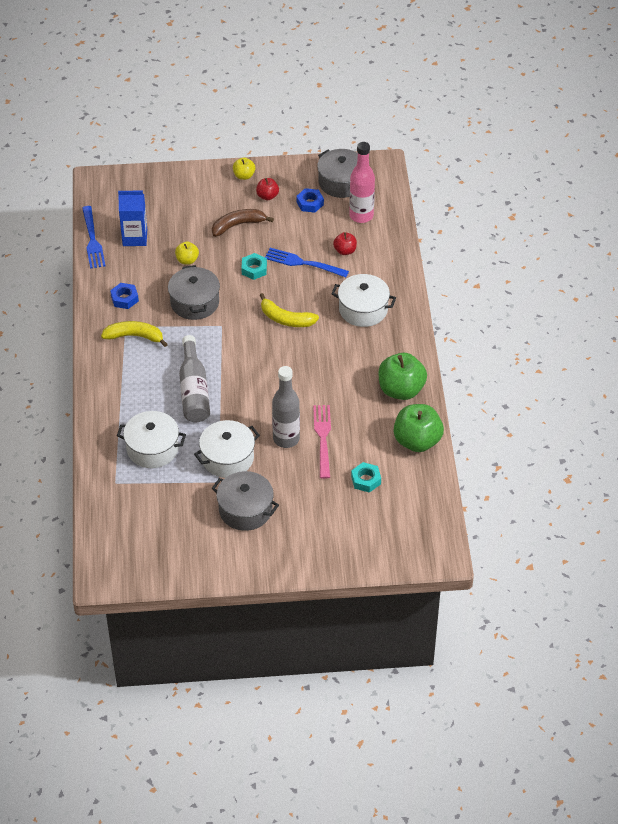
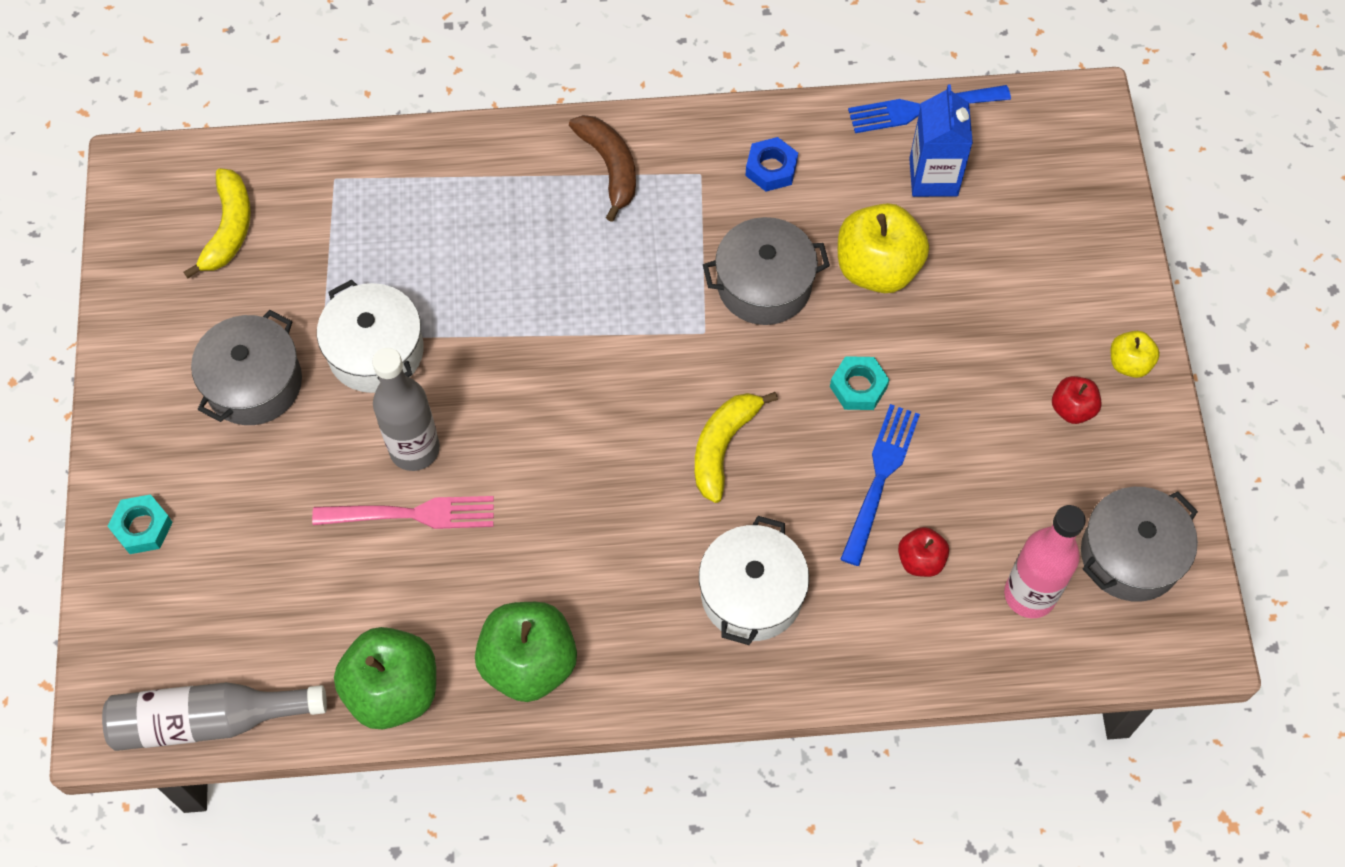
camera: 90 degrees right, 15 degrees up
yellow banana [101,321,168,347] -> yellow banana moved to [184,168,251,278]
white pot [117,411,186,468] -> none
yellow apple [175,242,199,264] -> yellow apple [838,203,929,293], size x1.93
grey bottle [179,335,210,422] -> grey bottle moved to [102,682,327,751]
brown banana [212,209,274,237] -> brown banana moved to [569,115,636,222]
blue nut [296,188,324,213] -> none
turquoise nut [351,462,381,493] -> turquoise nut moved to [108,494,173,554]

